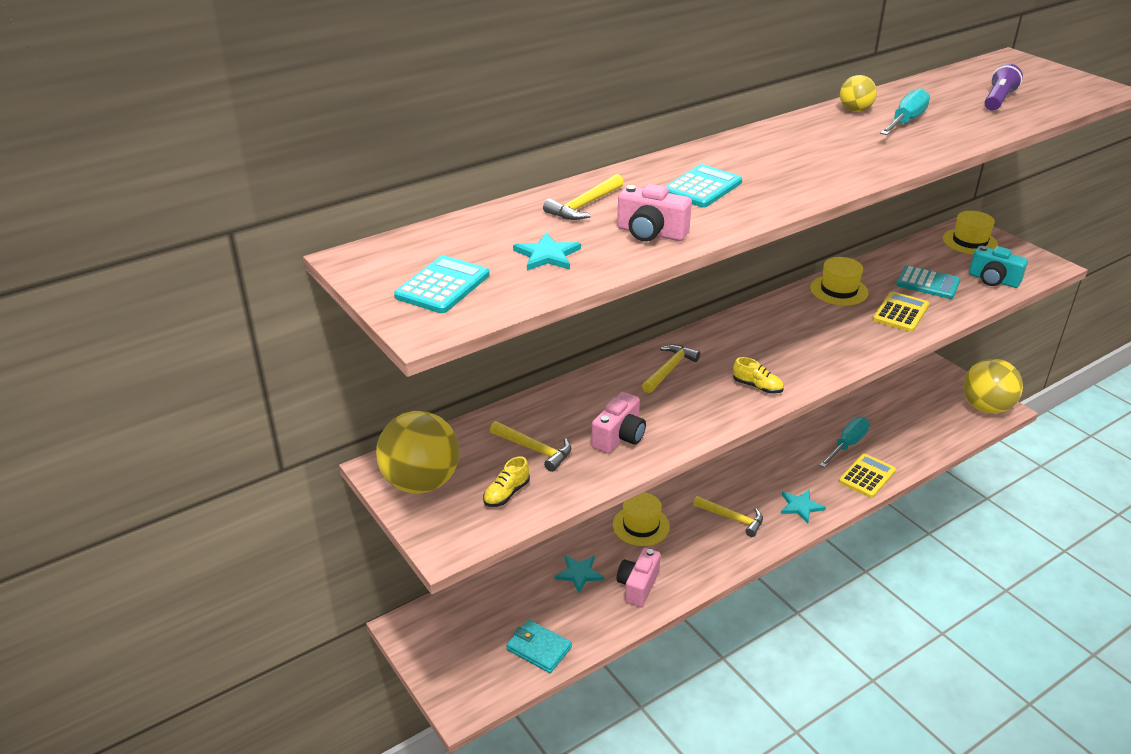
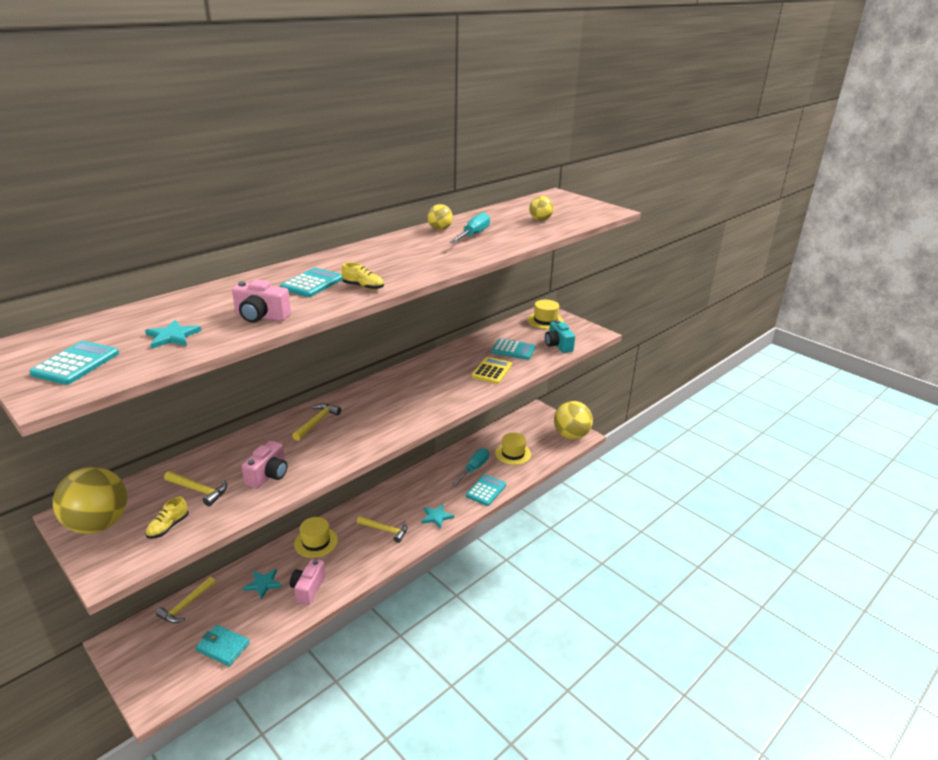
camera: 10 degrees left, 5 degrees down
yellow hammer [543,174,624,220] -> yellow hammer moved to [156,577,215,623]
yellow shoe [733,357,784,394] -> yellow shoe moved to [342,262,384,290]
yellow hat [810,257,869,305] -> yellow hat moved to [495,433,531,465]
yellow calculator [839,454,896,498] -> turquoise calculator [466,474,506,506]
turquoise camera [969,246,1028,288] -> turquoise camera turned 45 degrees clockwise [545,320,575,353]
purple flashlight [984,64,1023,111] -> yellow ball [529,196,554,221]

